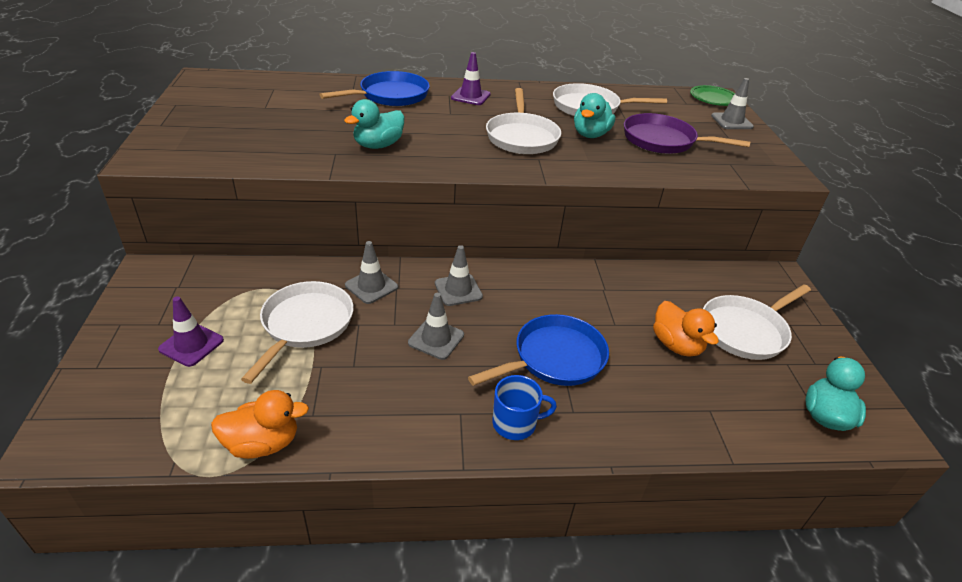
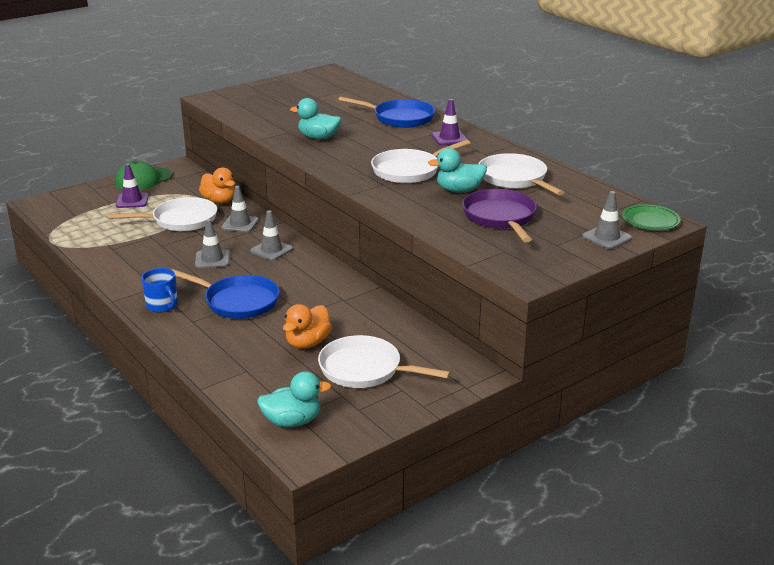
camera: 60 degrees right, 10 degrees down
orange duck [211,390,309,459] -> orange duck moved to [199,167,235,204]
none -> green cap [115,161,172,190]

